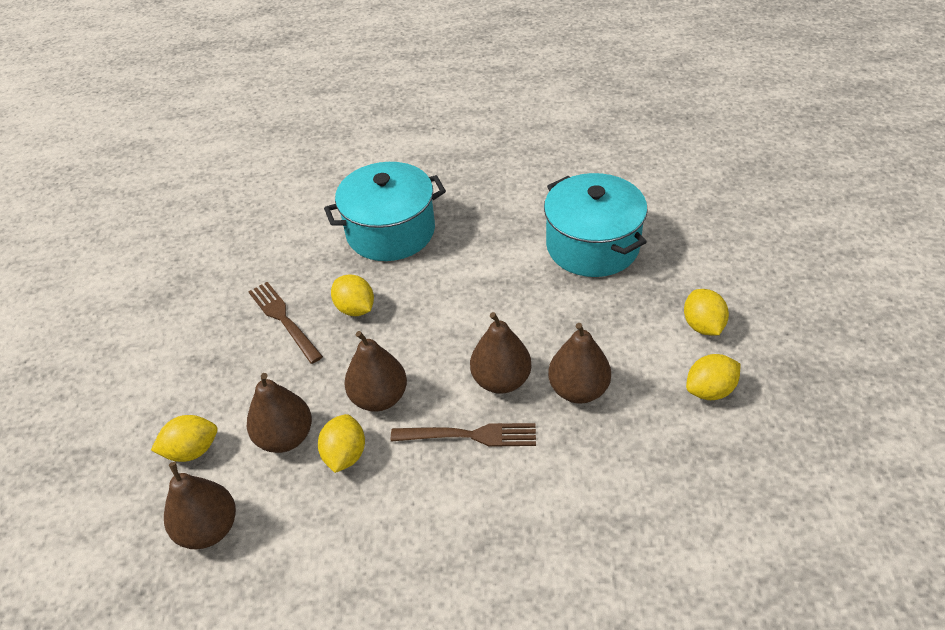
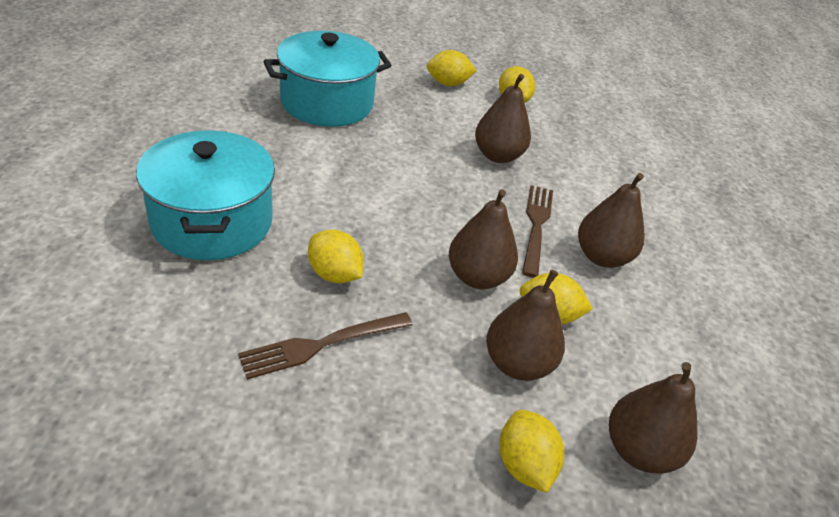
camera: 90 degrees left, 5 degrees down
yellow lemon [331,274,374,316] -> yellow lemon turned 75 degrees clockwise [308,229,364,283]
brown pear [470,312,532,394] -> brown pear moved to [578,173,645,268]

